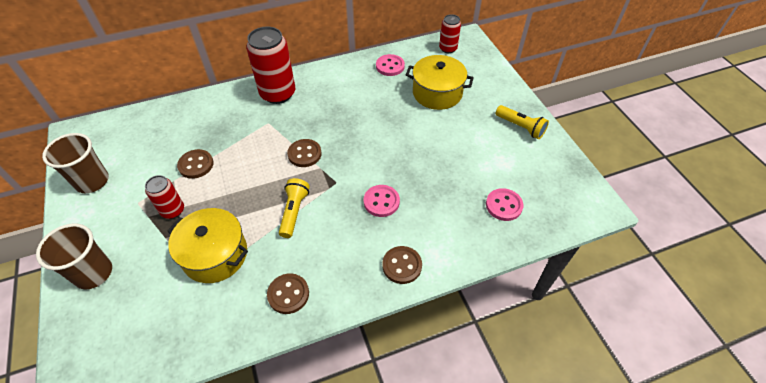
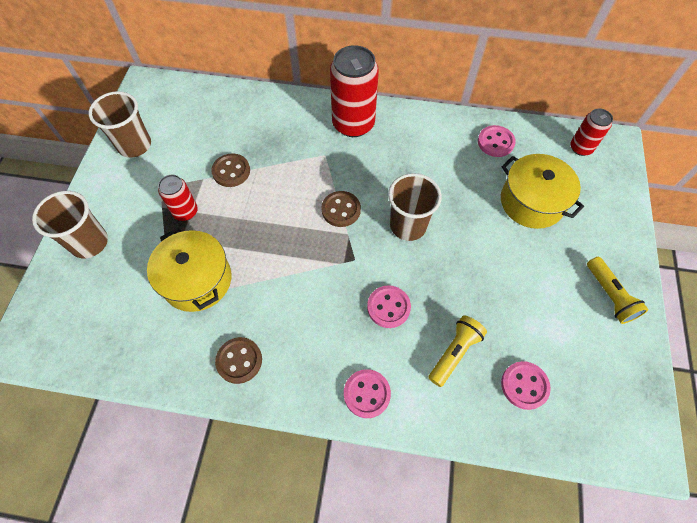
camera: 30 degrees right, 10 degrees up
yellow flashlight [279,178,310,238] -> yellow flashlight moved to [428,315,487,387]
brown button [382,246,422,284] -> pink button [344,369,391,418]
none -> brown cup [388,173,442,241]

